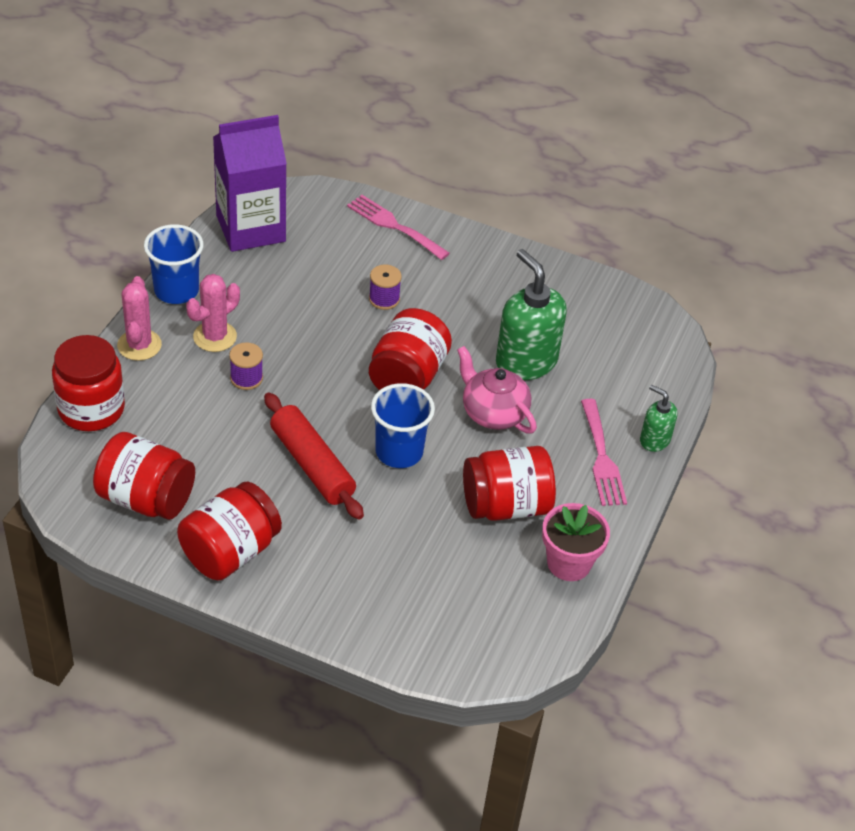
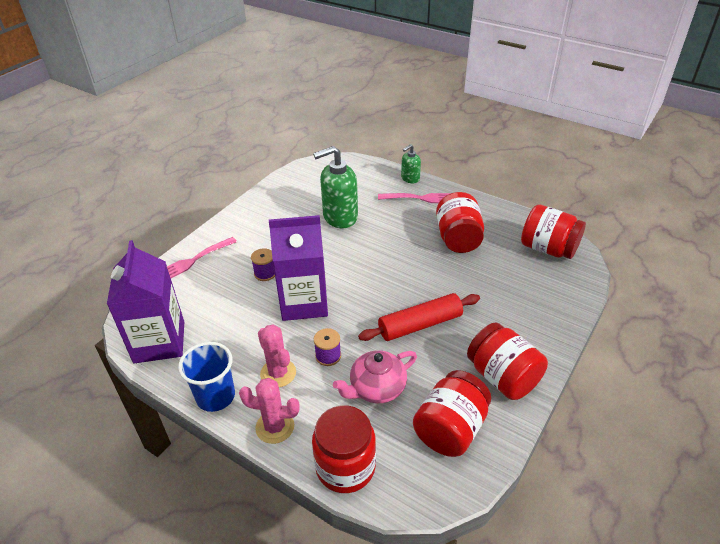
camera: 75 degrees left, 5 degrees down
red jar [369,308,452,390] -> red jar moved to [521,204,586,259]
blue cup [371,383,435,468] -> none
pink teapot [457,346,537,433] -> pink teapot moved to [333,350,417,403]
pink flower pot [542,503,610,581] -> none
none -> purple carton [269,215,328,321]

